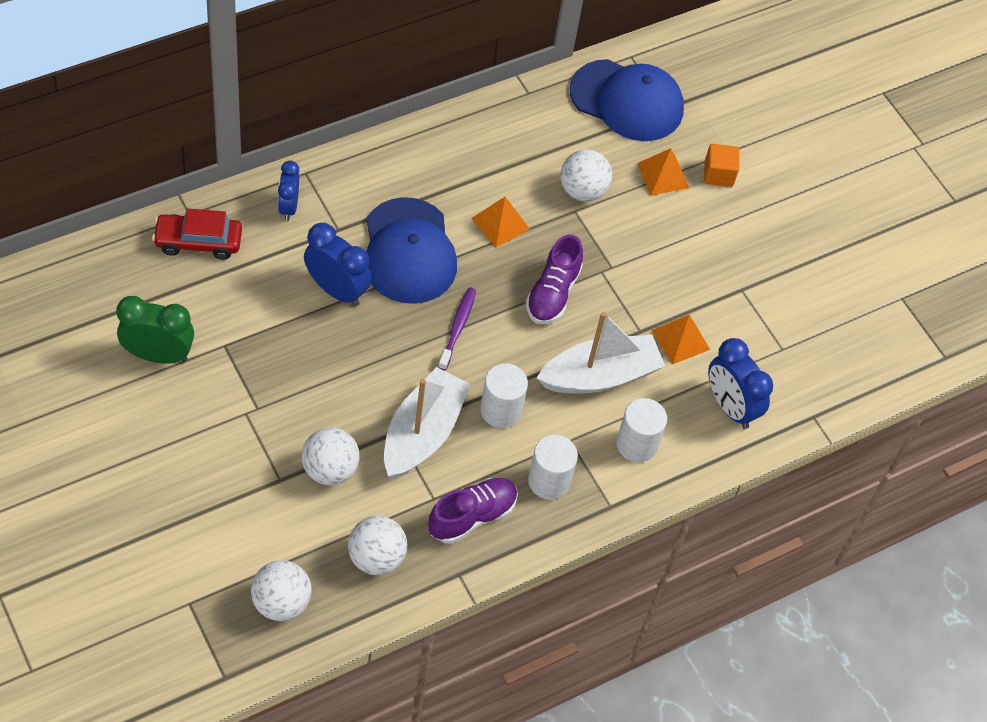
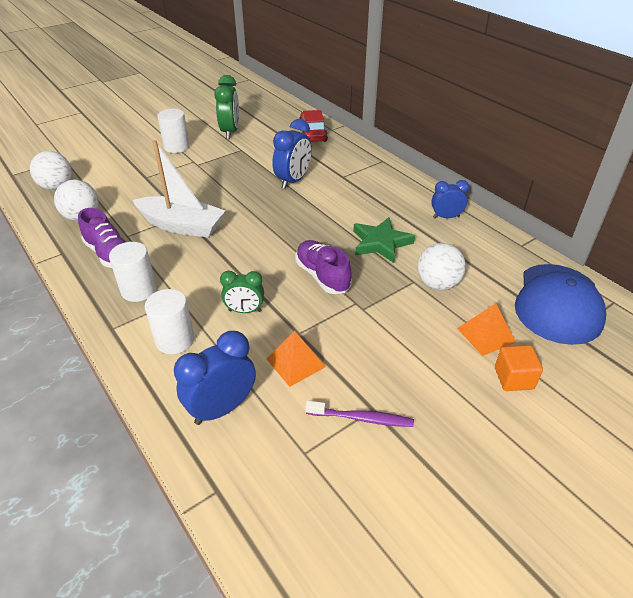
camera: 90 degrees right, 15 degrees down
blue clock [278,161,300,221] -> blue clock moved to [431,180,469,218]
white ball [302,427,360,485] -> none
blue cap [366,197,457,304] -> none
purple toothbrush [438,287,476,371] -> purple toothbrush moved to [305,401,414,427]
orange pyramid [471,197,530,248] -> green star [353,217,415,263]
white cylinder [480,363,528,428] -> white cylinder moved to [157,109,189,153]
purple shoe [526,234,583,324] -> purple shoe turned 45 degrees clockwise [295,240,352,294]
white boat [537,312,665,394] -> green clock [220,271,264,313]

